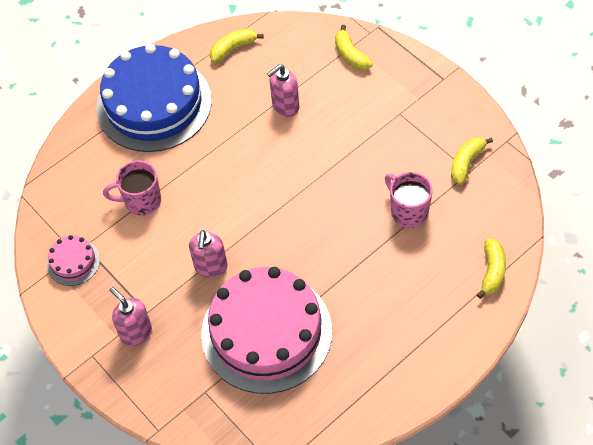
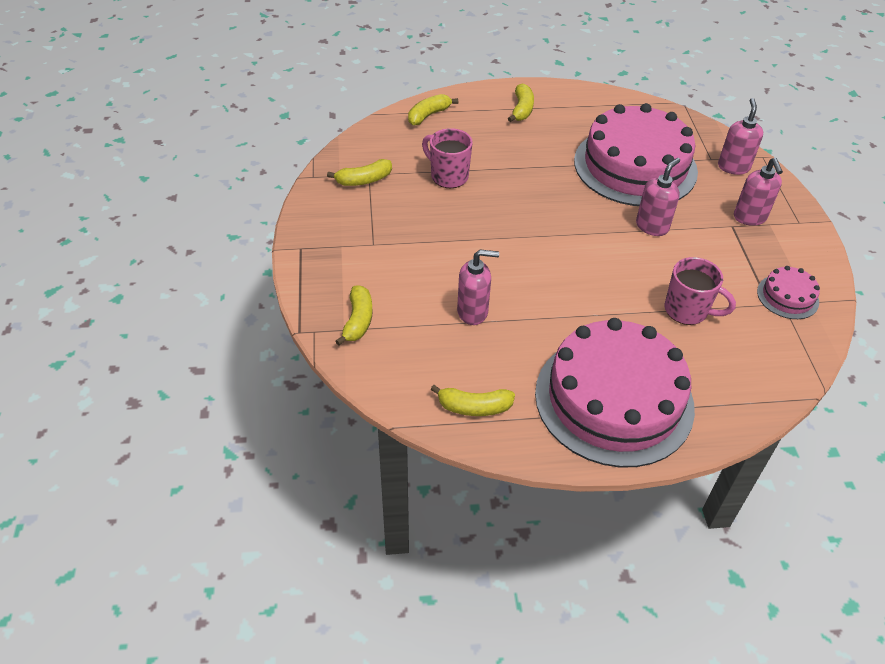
camera: 150 degrees left, 10 degrees down
blue cake [97,44,212,152] -> pink cake [535,318,695,468]
pink mug [385,172,433,228] -> pink mug turned 135 degrees clockwise [422,128,473,188]
none -> yellow banana [508,84,534,122]
none -> pink soap dispenser [718,98,763,175]

